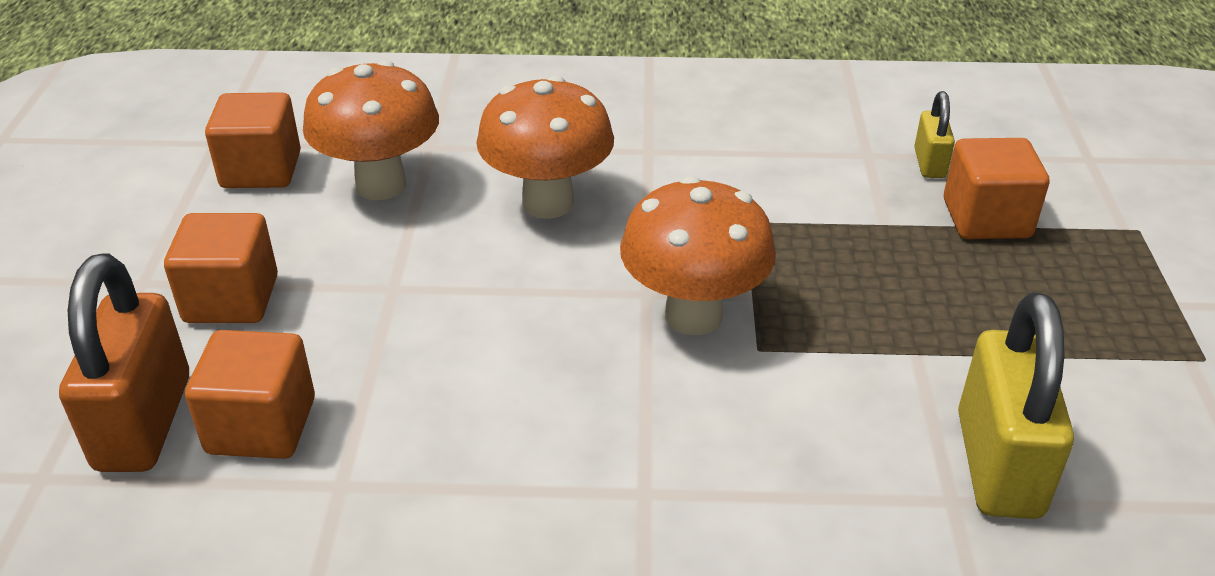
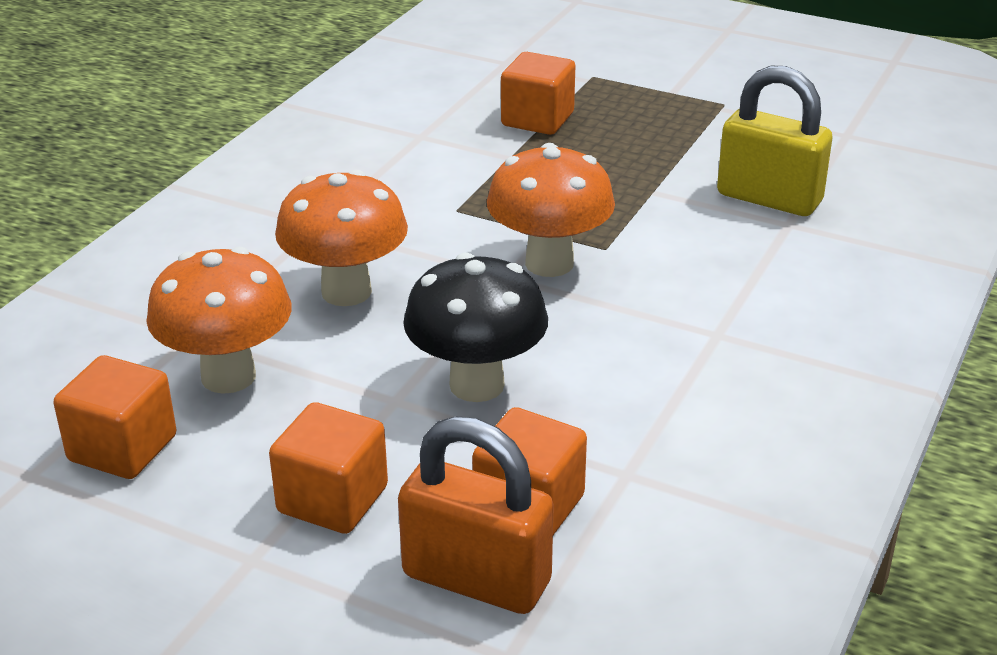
camera: 65 degrees left, 5 degrees down
yellow padlock [914,91,955,178] -> none
none -> black mushroom [403,252,548,402]

